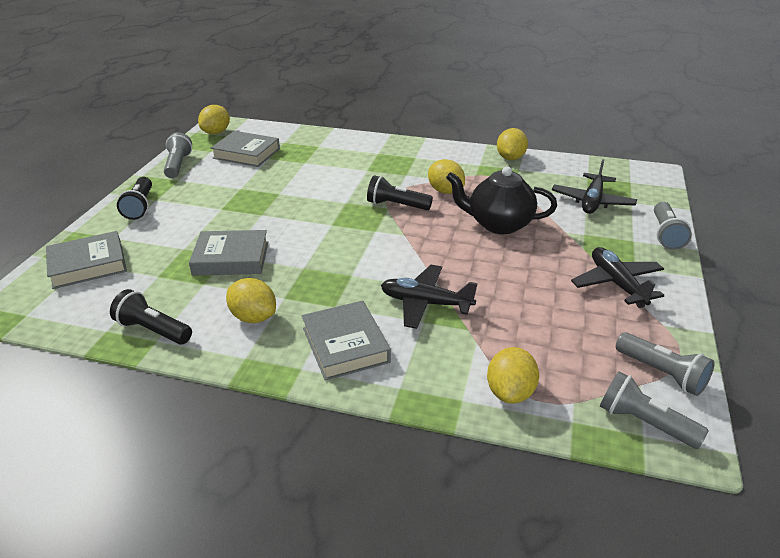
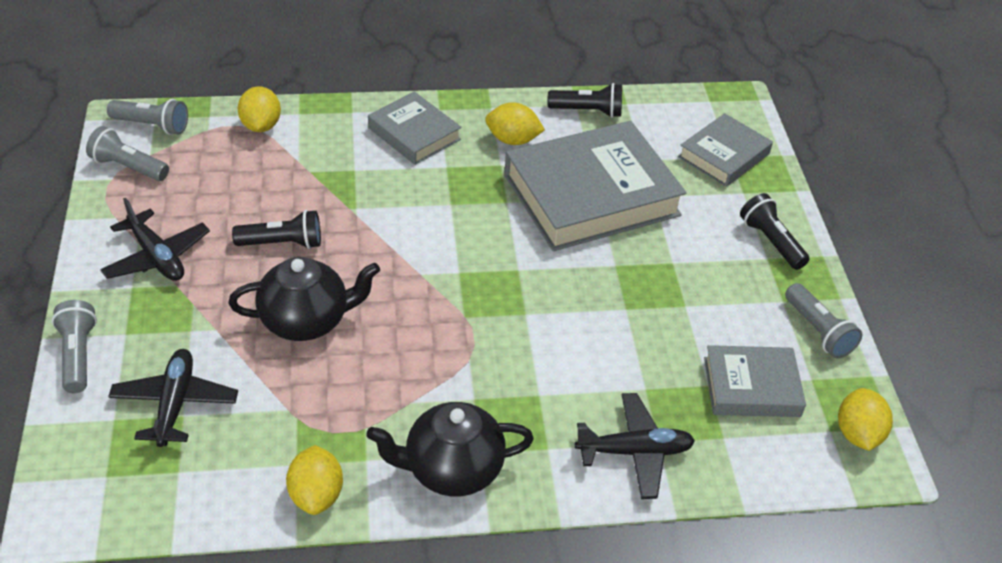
camera: 155 degrees right, 10 degrees up
grey book [189,230,268,276] -> grey book [504,121,686,251], size x1.85
black flashlight [367,175,433,210] -> black flashlight moved to [232,210,321,249]
black plane [381,265,478,329] -> black plane moved to [575,393,695,499]
yellow lemon [428,159,465,194] -> none
none -> black teapot [366,402,534,497]

